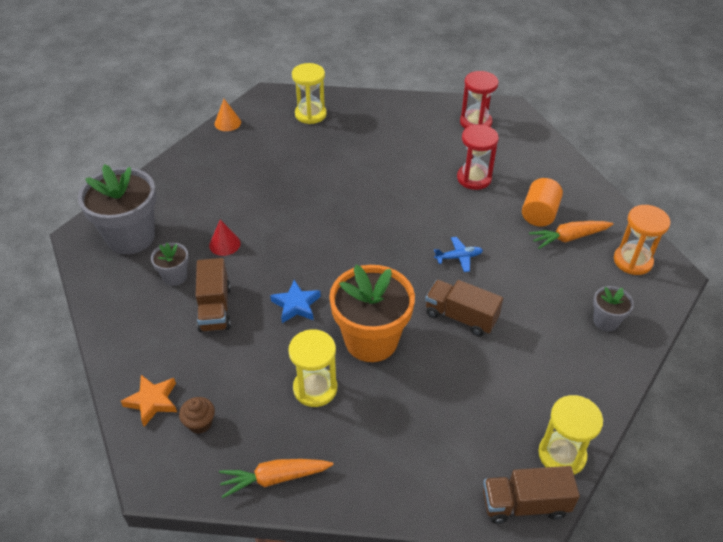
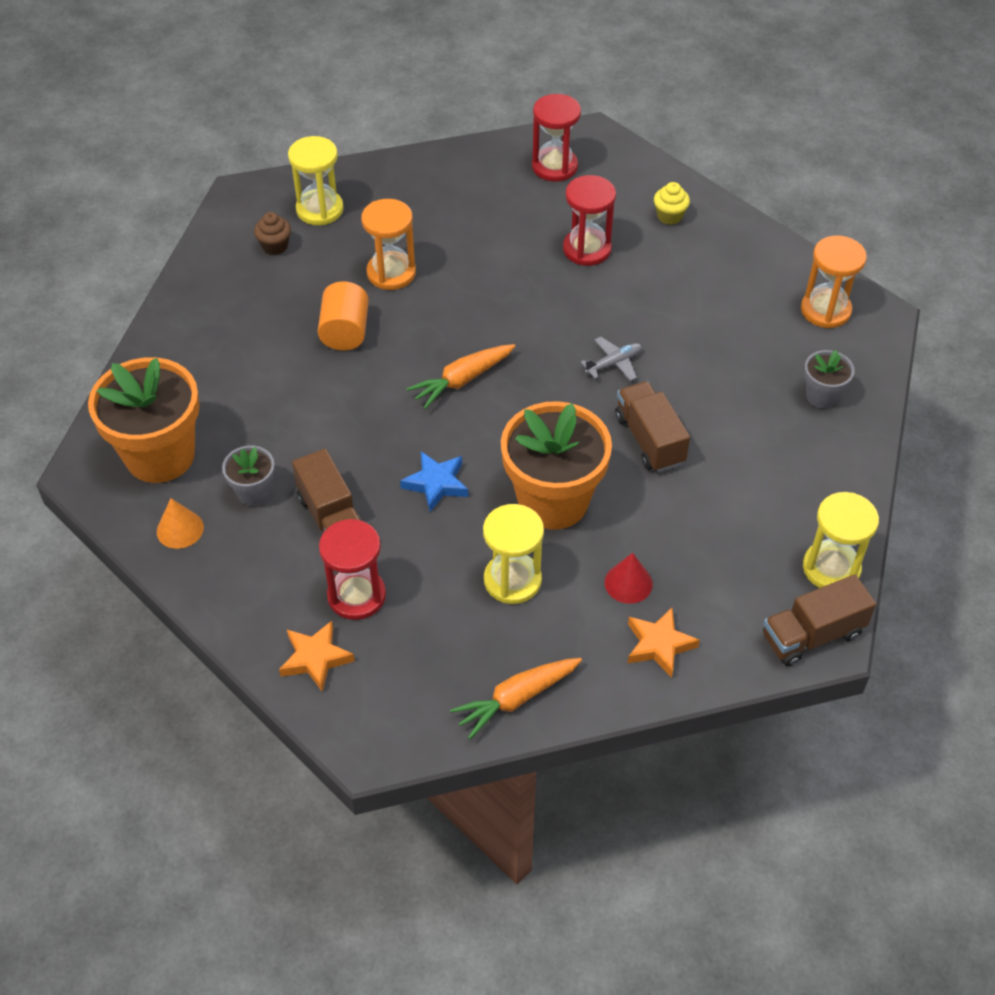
camera: 20 degrees left, 5 degrees up
grey flower pot [78,164,157,254] -> orange flower pot [88,357,200,483]
brown cupcake [179,397,215,434] -> brown cupcake moved to [254,212,291,255]
red cone [209,220,241,256] -> red cone moved to [605,553,653,604]
orange cone [215,99,241,131] -> orange cone moved to [157,498,204,549]
brown truck [425,280,503,336] -> brown truck turned 60 degrees clockwise [615,381,690,472]
blue plane [434,237,483,272] -> grey plane [580,337,642,381]
orange cylinder [522,178,563,227] -> orange cylinder moved to [318,281,369,351]
orange carrot [529,221,613,249] -> orange carrot moved to [406,344,515,409]
none -> red hourglass [319,519,386,620]
none -> orange hourglass [361,199,416,290]
none -> orange star [628,608,700,678]
none -> yellow cupcake [654,182,690,225]

